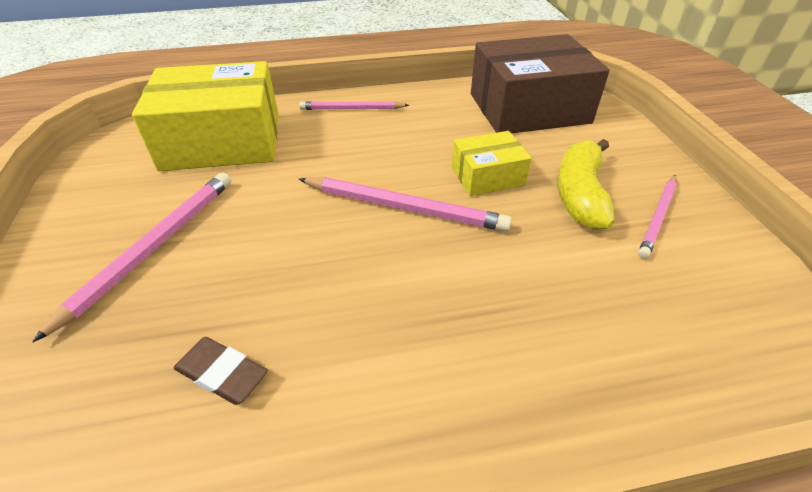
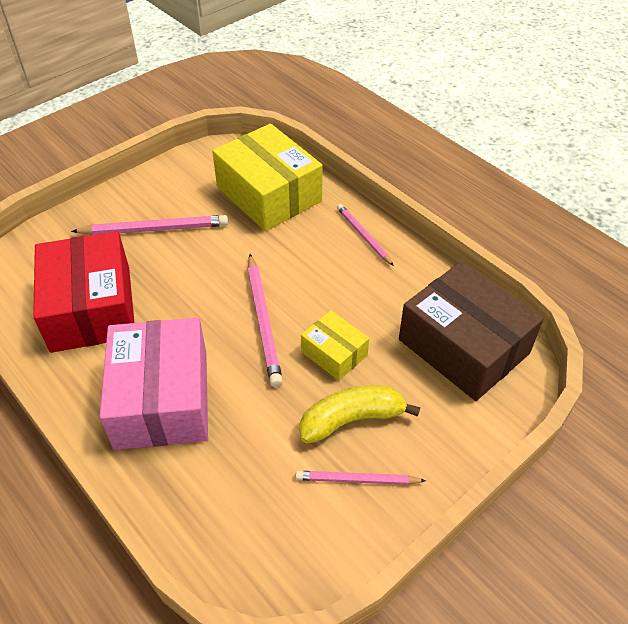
camera: 60 degrees right, 5 degrees up
brown eraser [174,337,268,405] -> red box [33,231,134,353]
none -> pink box [99,318,208,450]

